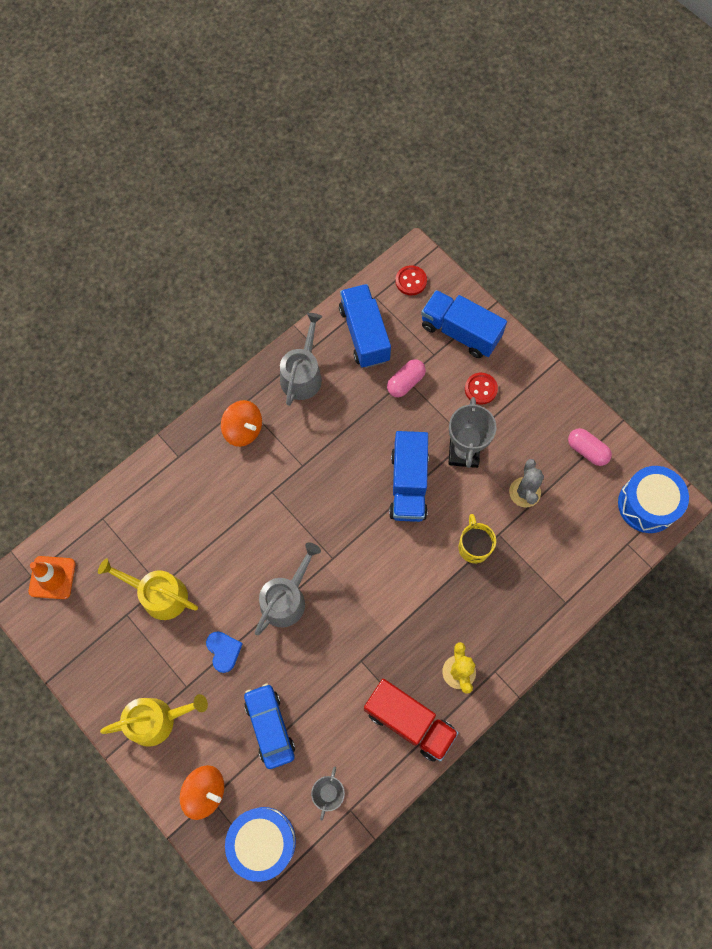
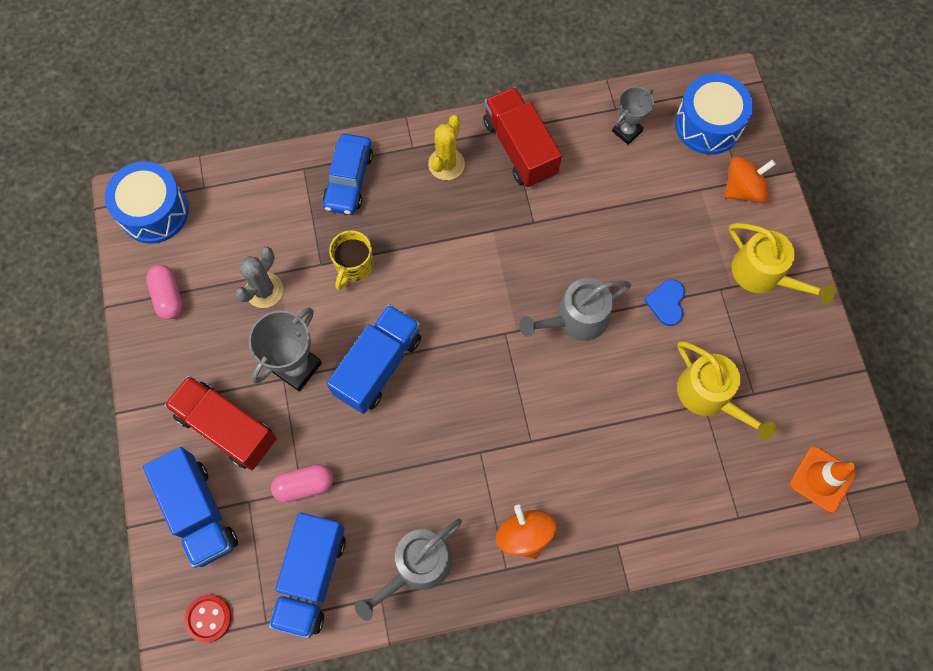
camera: 150 degrees left, 0 degrees up
yellow watering can [100,694,208,747] -> yellow watering can turned 150 degrees counterclockwise [729,223,835,304]
orange spinning top [180,765,224,820] -> orange spinning top turned 105 degrees clockwise [724,156,776,203]
blue car [244,683,295,769] -> blue car moved to [323,134,373,215]
red button [465,373,498,404] -> red truck [164,375,277,470]

